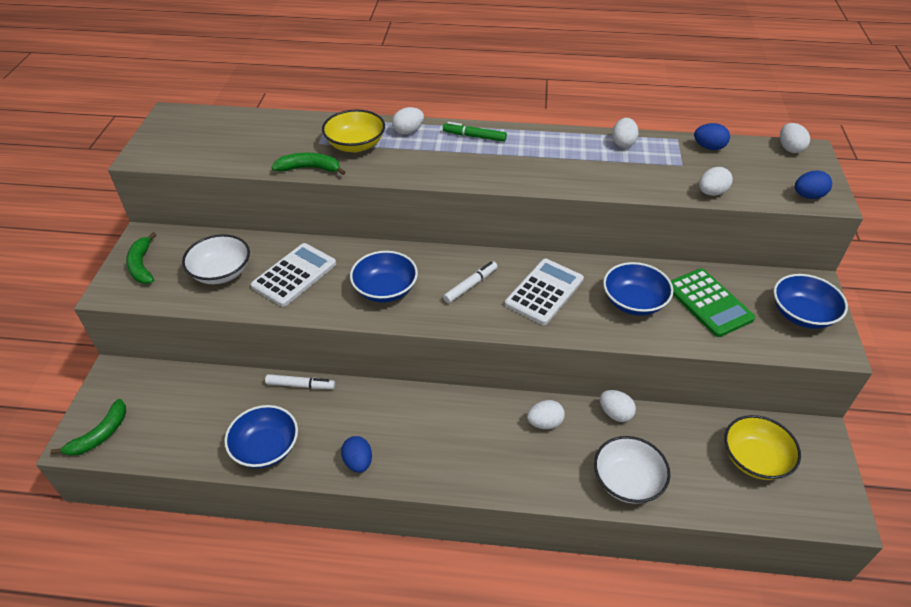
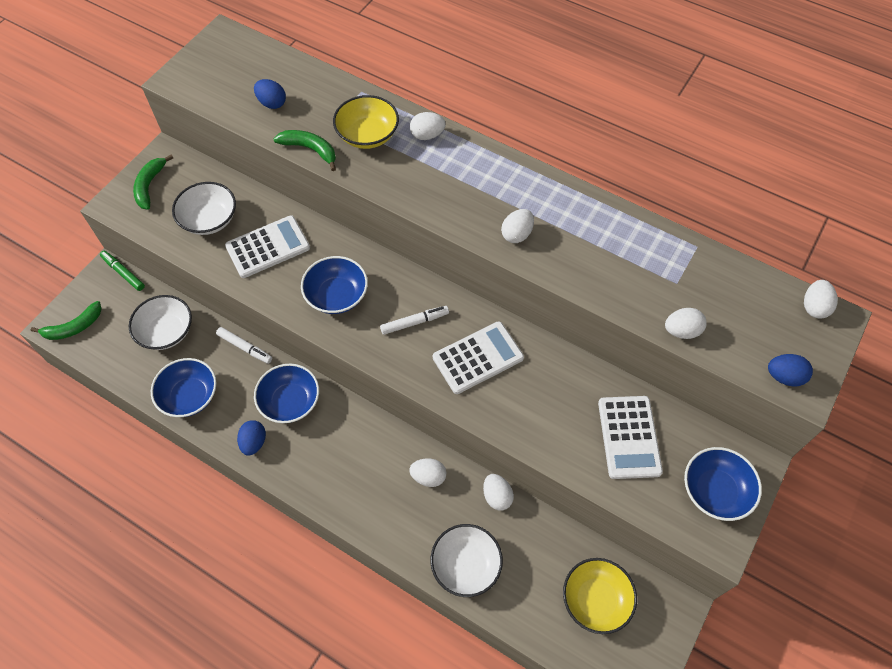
camera: 25 degrees right, 15 degrees up
green marker [443,122,507,142] -> green marker moved to [100,251,145,291]
blue bowl [603,262,673,316] -> blue bowl moved to [254,364,319,423]
white egg [612,118,639,148] -> white egg moved to [501,209,534,243]
green calculator [671,268,755,337] -> white calculator [598,396,663,479]
blue egg [694,123,730,150] -> blue egg moved to [254,79,286,109]
none -> white bowl [129,295,192,350]

